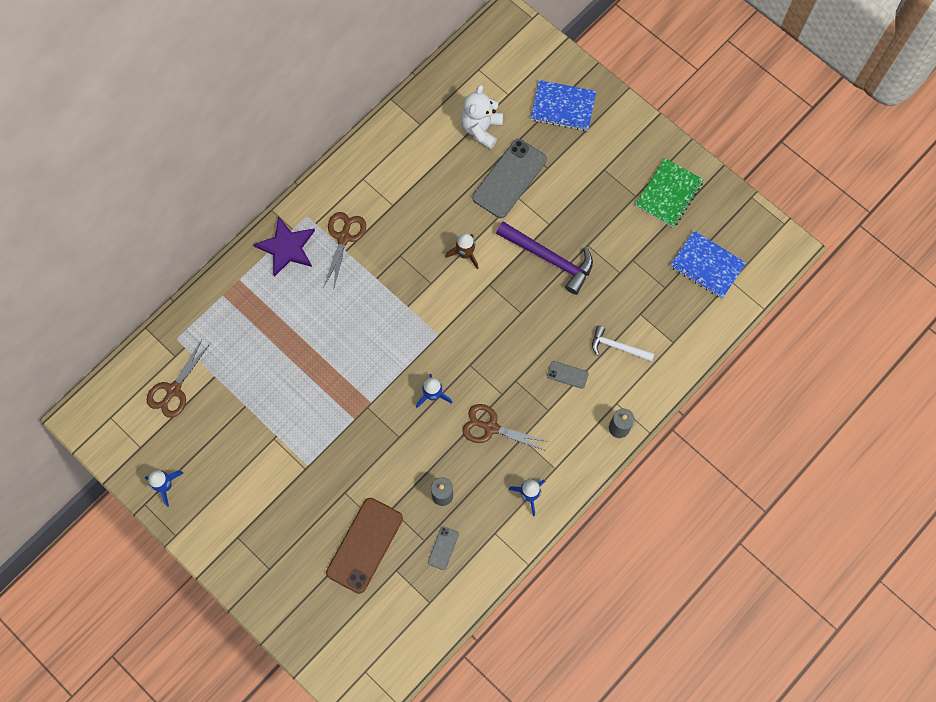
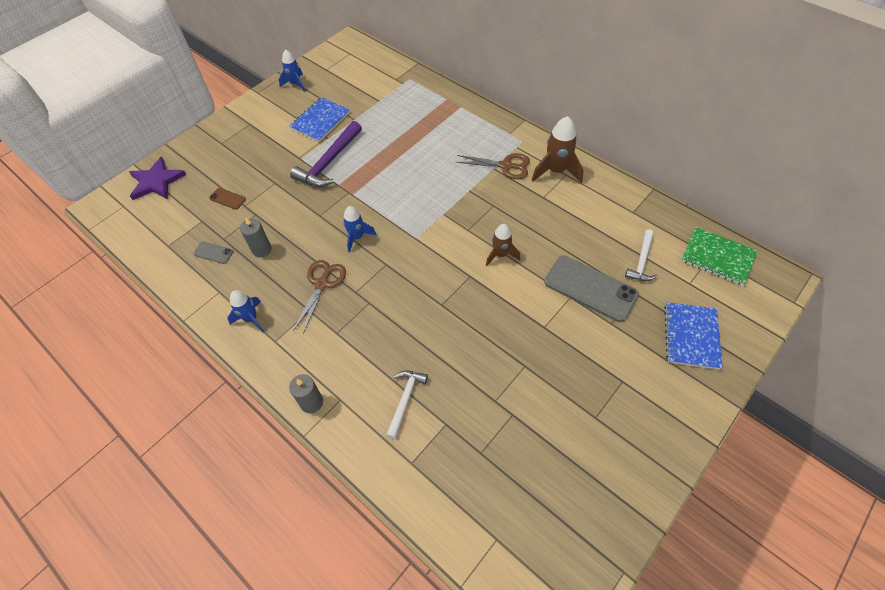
camera: 90 degrees right, 15 degrees down
brown scissors [147,340,210,418] -> none
purple star [253,216,315,277] -> purple star moved to [129,157,186,200]
brown phone [326,498,403,594] -> brown phone [209,188,246,209], size x0.45
white teddy bear [461,84,503,149] -> white hammer [625,229,658,281]
purple hammer [496,222,593,295] -> purple hammer moved to [290,121,362,187]
grey phone [547,361,589,389] -> none
green notebook [635,158,704,228] -> green notebook moved to [681,227,757,285]
blue notebook [670,231,746,299] -> blue notebook moved to [289,97,350,142]
none -> brown rocket [532,116,583,183]

